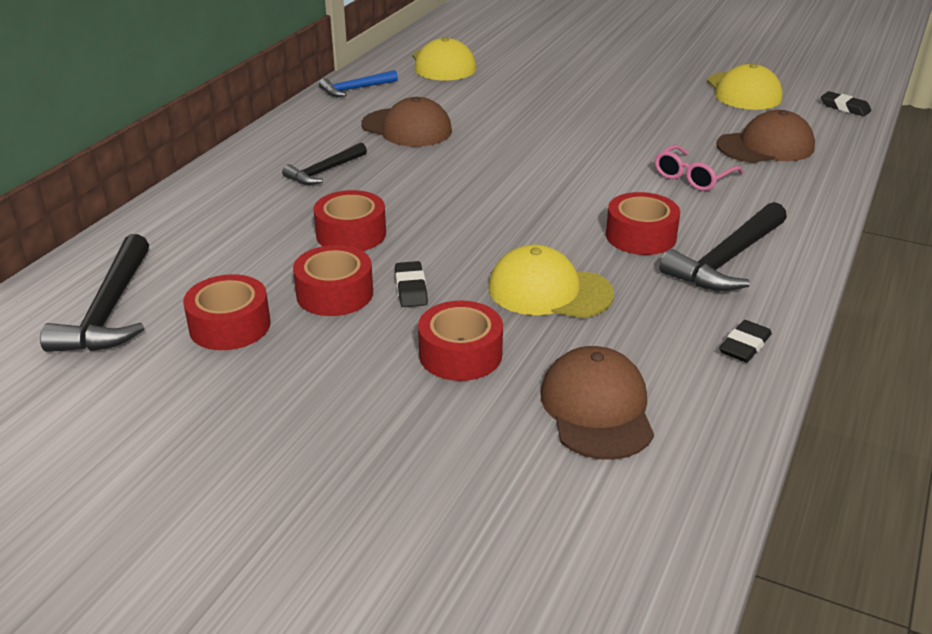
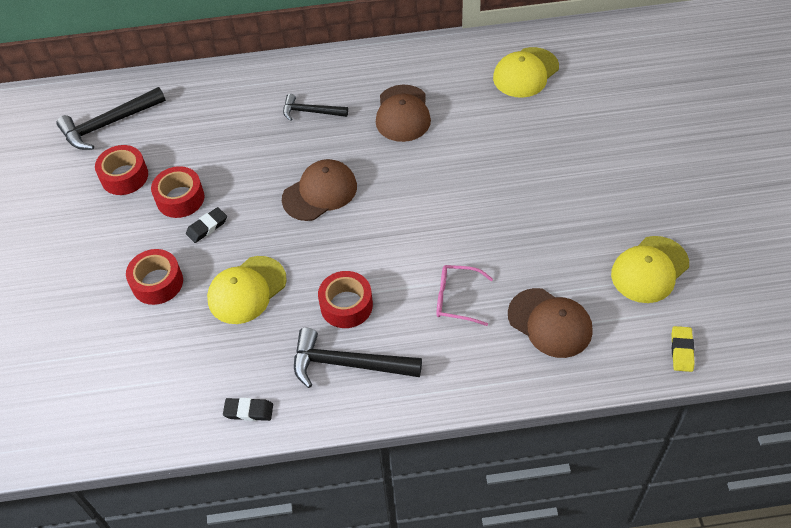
camera: 60 degrees right, 20 degrees up
red tape [313,190,386,251] -> none
blue hammer [319,70,398,97] -> none
yellow cap [488,245,614,318] -> yellow cap turned 120 degrees counterclockwise [207,256,287,324]
brown cap [540,346,654,460] -> brown cap moved to [282,159,357,221]
black eraser [821,91,871,116] -> yellow eraser [671,326,695,372]

